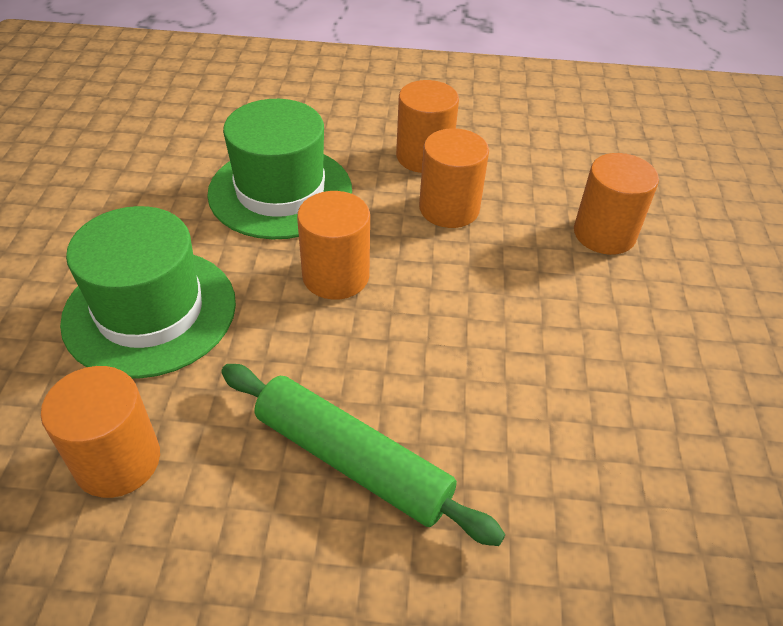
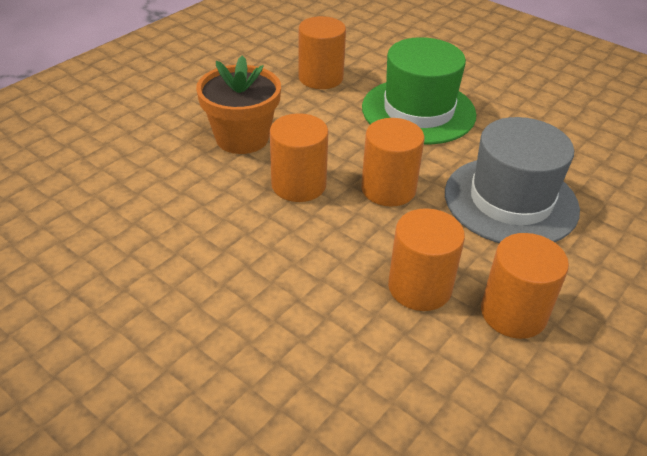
camera: 125 degrees right, 5 degrees down
green hat [207,99,352,239] -> grey hat [445,117,580,243]
green rolling pin [221,364,506,546] -> orange flower pot [196,55,281,154]
orange cylinder [574,153,659,255] -> orange cylinder moved to [270,113,329,202]

